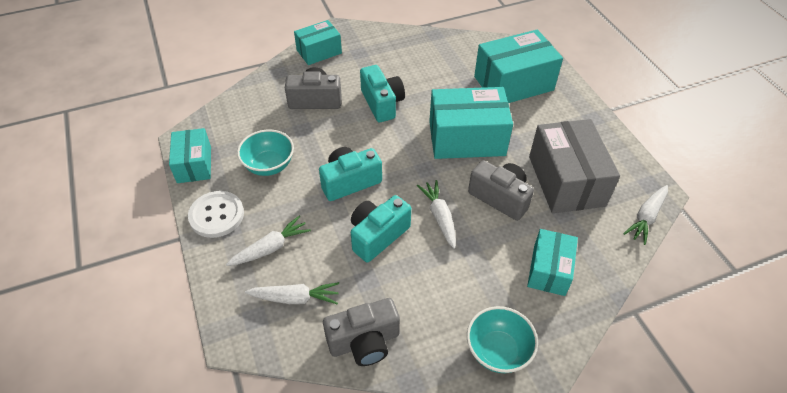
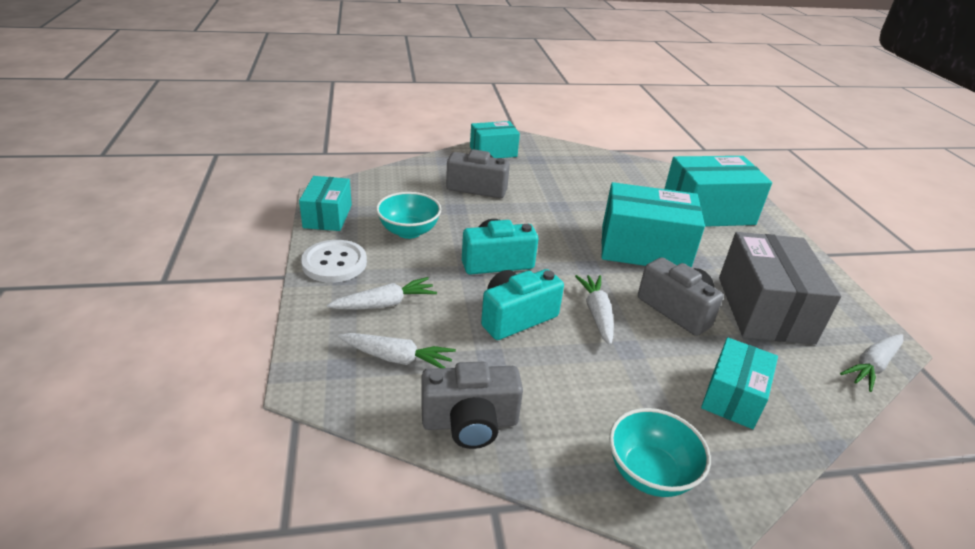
camera: 10 degrees right, 15 degrees down
turquoise camera [360,65,405,122] -> none

